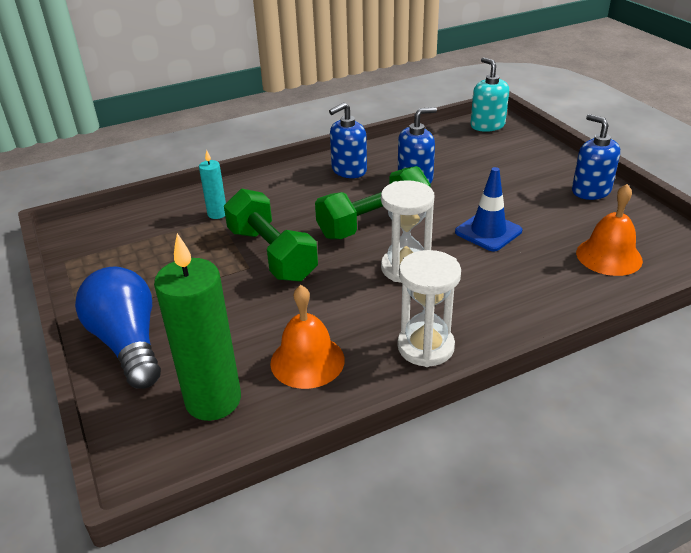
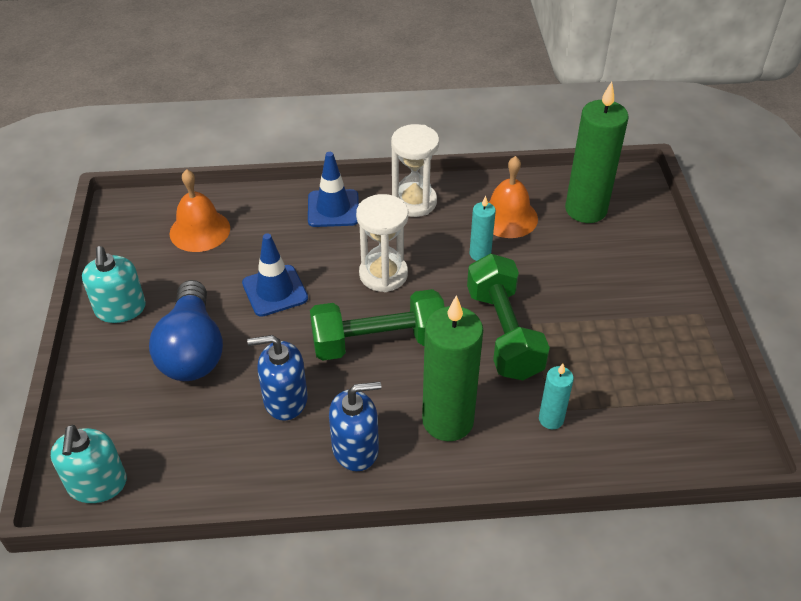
camera: 160 degrees left, 10 degrees up
blue light bulb [75,266,161,388] -> blue light bulb moved to [149,280,223,381]
blue soap dispenser [572,114,620,200] -> turquoise soap dispenser [82,246,146,323]
none -> blue traffic cone [308,152,359,227]
none -> green candle [422,295,483,441]
none -> turquoise candle [470,196,496,261]

